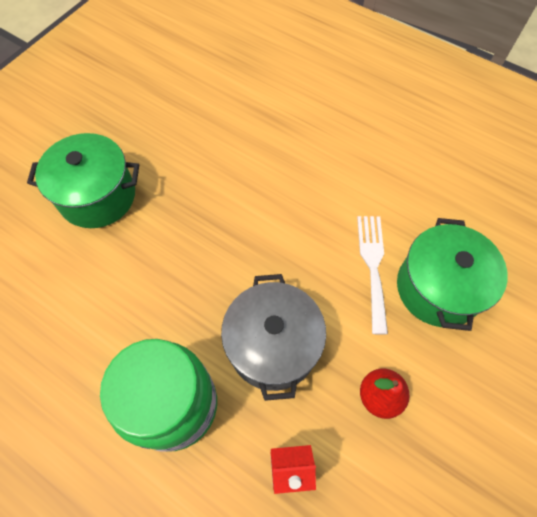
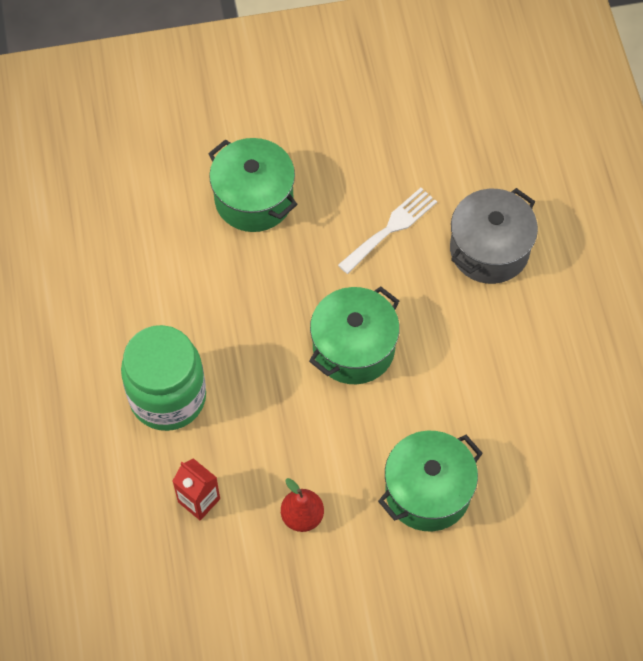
camera: 45 degrees right, 0 degrees up
grey pot [221,274,326,401] -> grey pot moved to [450,188,538,284]
white fork [357,216,388,335] -> white fork moved to [338,188,437,274]
none -> green pot [309,286,400,384]

